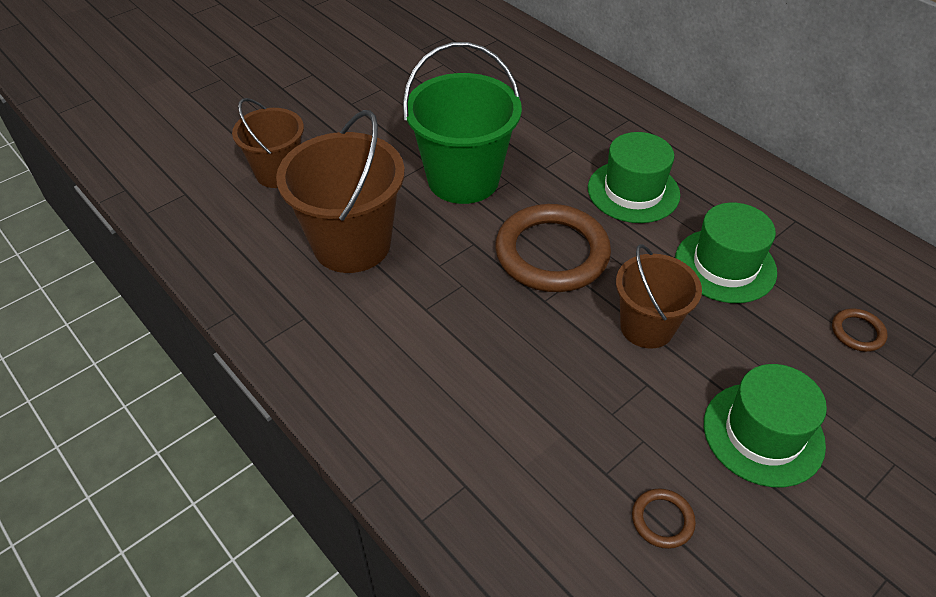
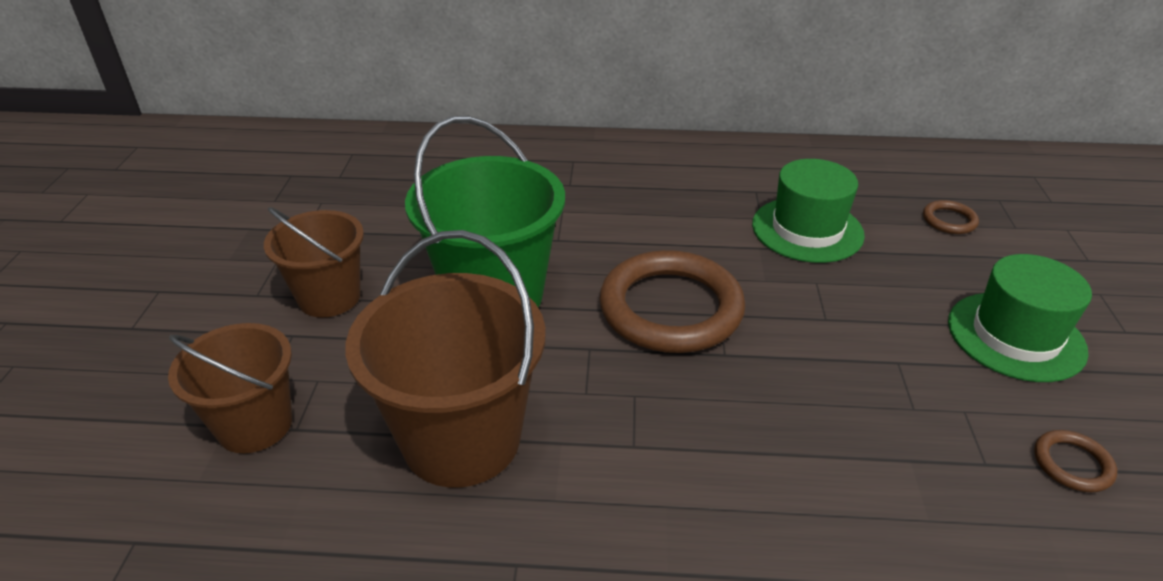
camera: 45 degrees left, 10 degrees down
green hat [588,132,680,223] -> none
brown bucket [616,244,702,349] -> brown bucket moved to [264,207,364,318]

